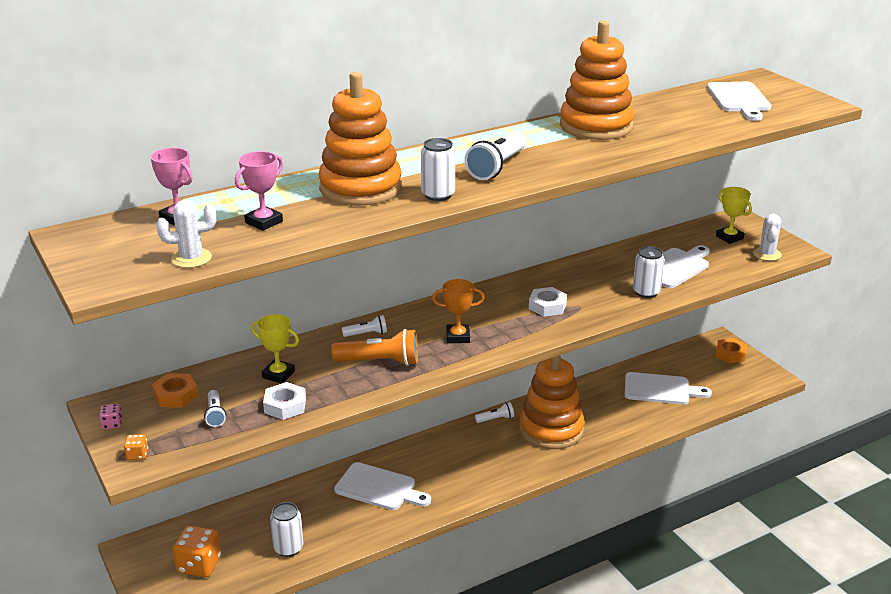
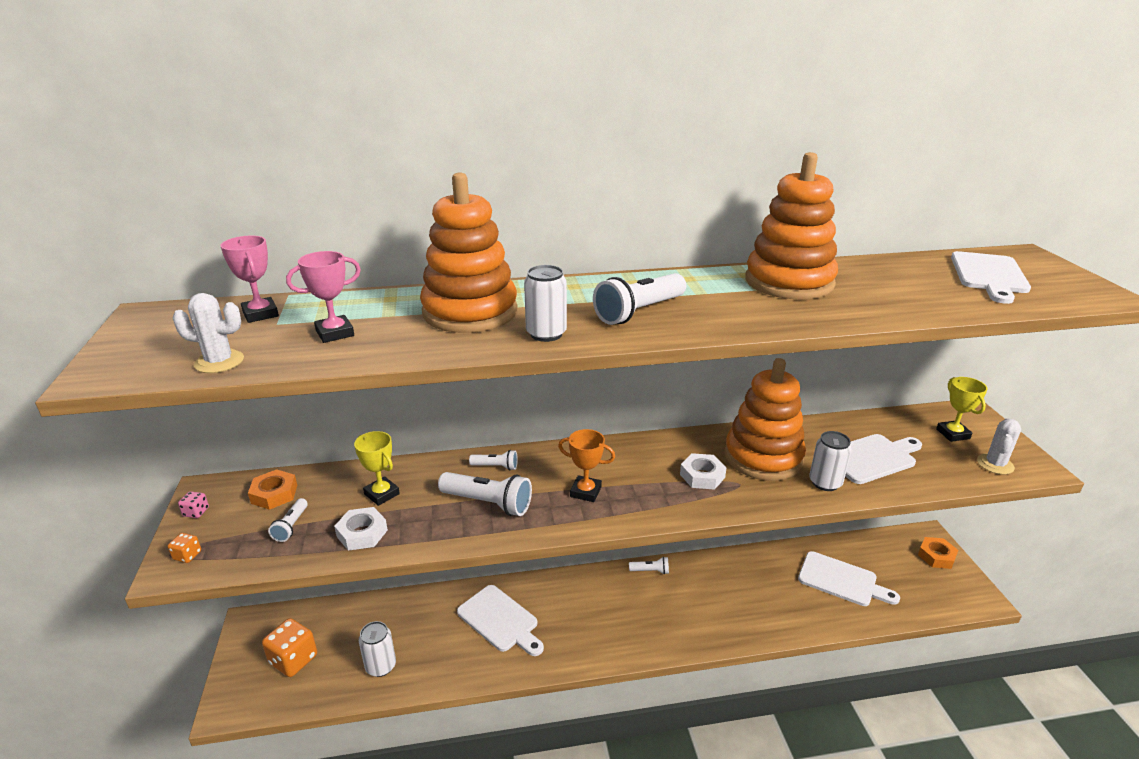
camera: 20 degrees right, 0 degrees up
orange flashlight [331,329,418,366] -> white flashlight [438,472,532,516]
orange stacking toy [519,355,585,449] -> orange stacking toy moved to [725,358,806,481]

